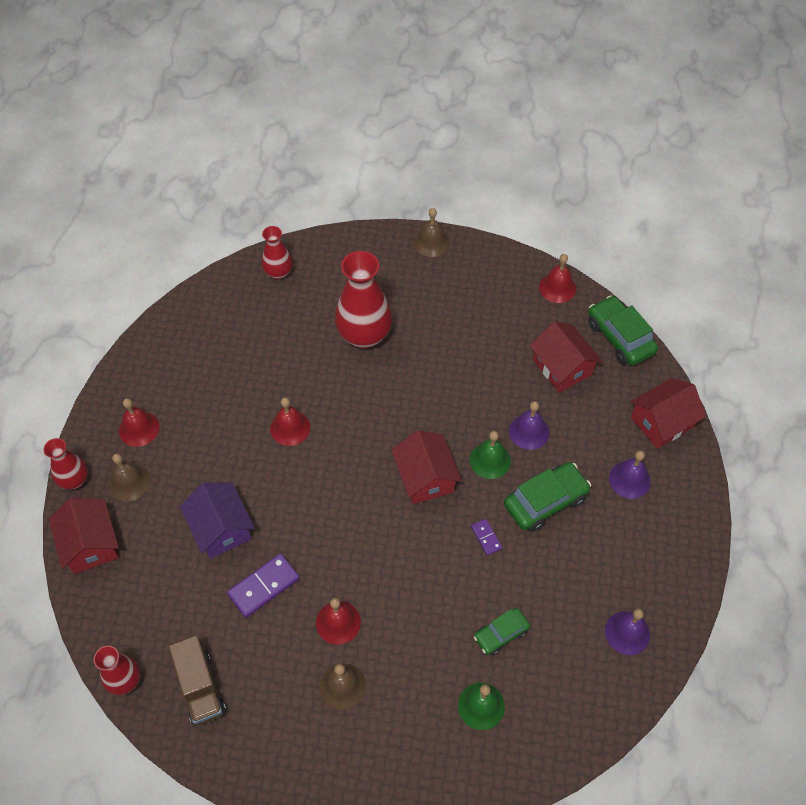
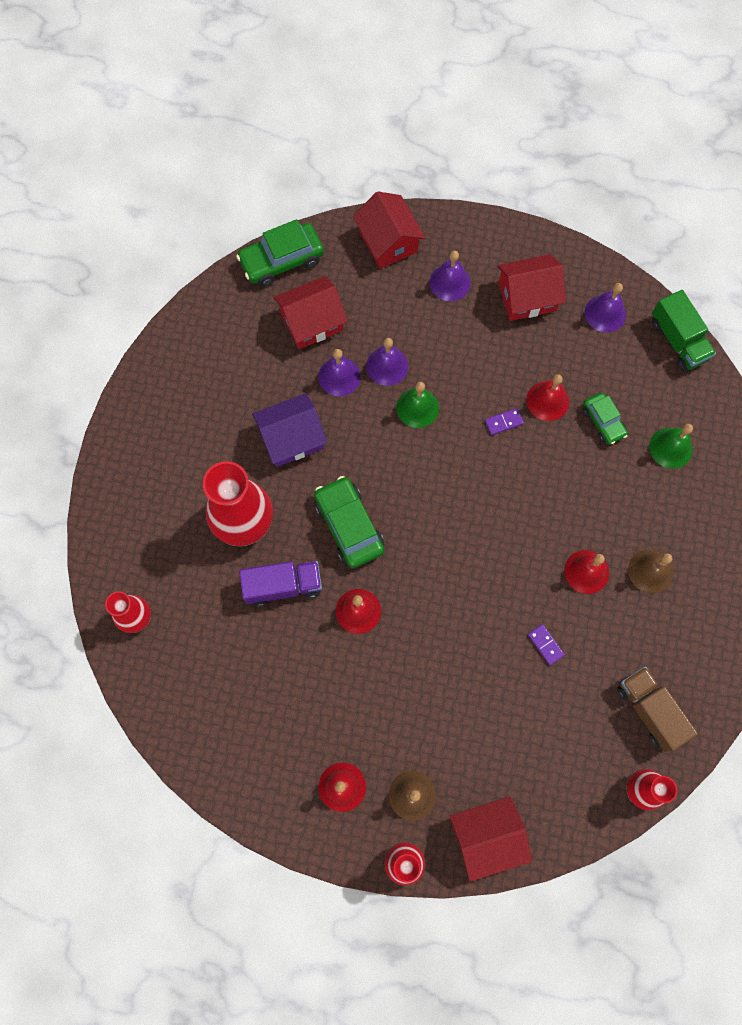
camera: 85 degrees left, 15 degrees up
brown truck [168,635,226,726] -> brown truck turned 105 degrees counterclockwise [617,666,698,752]
purple house [180,482,255,559] -> purple house moved to [252,393,327,467]
purple domino [227,554,300,618] -> purple domino [528,624,565,665], size x0.55
red house [391,430,462,504] -> red house moved to [497,254,566,321]
brown bell [414,208,450,257] -> none
green car [504,462,591,532] -> green car moved to [314,476,385,568]
red bell [539,254,576,303] -> red bell moved to [526,374,569,421]
none -> purple truck [239,561,322,607]
none -> purple bell [318,349,361,396]
none -> green truck [652,290,716,371]

